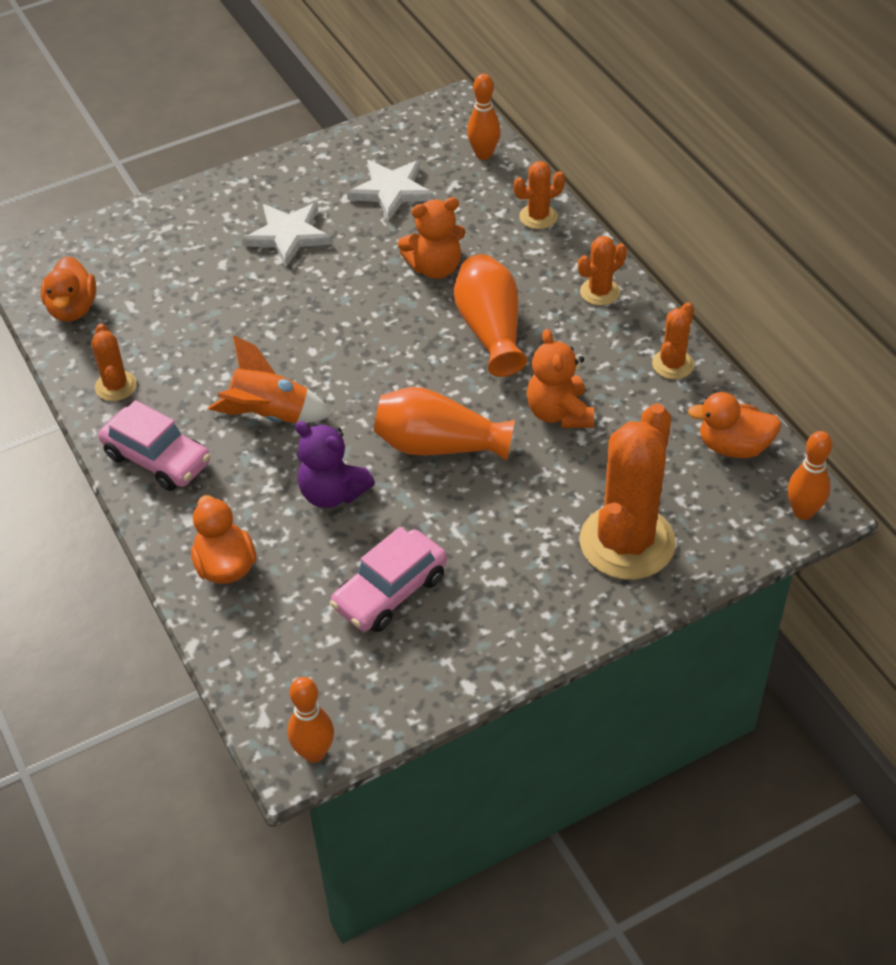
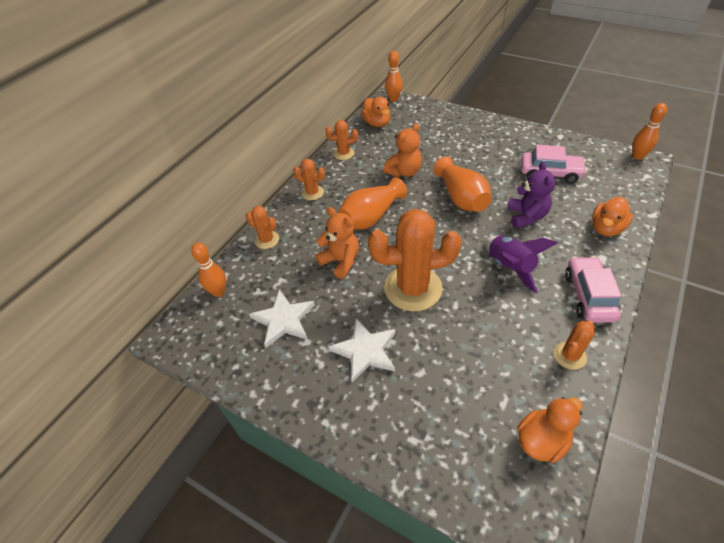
camera: 120 degrees left, 0 degrees up
orange rocket [208,335,332,423] -> purple rocket [486,235,558,293]
orange cactus [580,403,676,580] -> orange cactus moved to [368,209,462,311]

